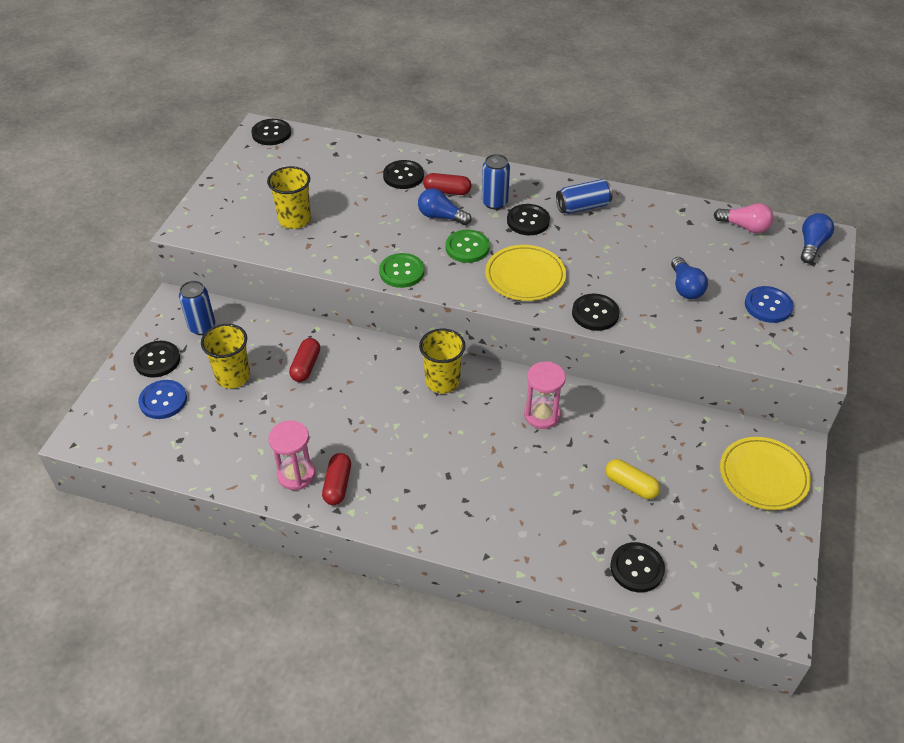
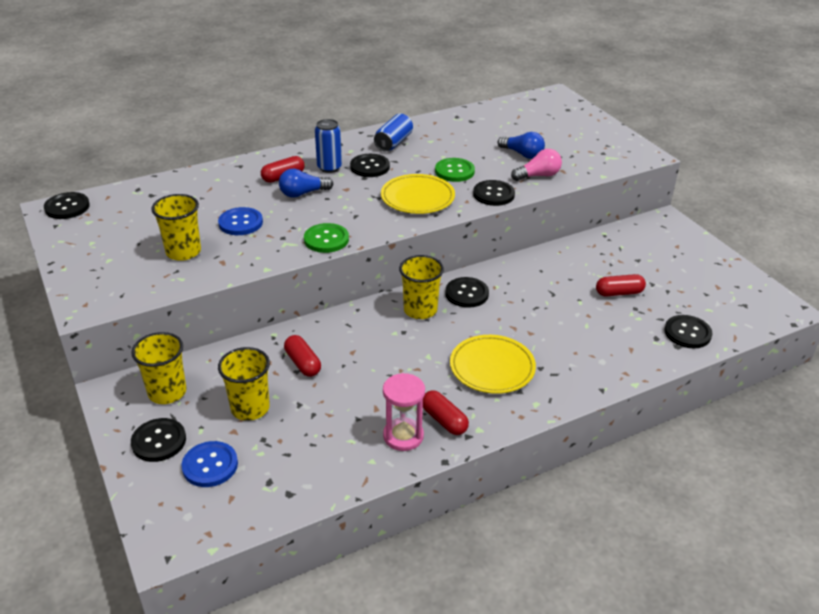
camera: 45 degrees left, 10 degrees down
blue can [179,281,215,335] -> yellow cup [131,332,186,404]
black button [383,160,424,189] -> black button moved to [445,277,489,308]
green button [446,230,490,263] -> green button moved to [435,158,475,182]
pink hourglass [524,361,566,429] -> none
yellow capsule [605,459,660,499] -> red capsule [596,274,646,297]
pink light bulb [714,203,774,233] -> pink light bulb moved to [511,149,562,181]
yellow plate [720,437,811,510] -> yellow plate moved to [450,335,536,394]
blue button [745,286,793,323] -> blue button moved to [218,207,263,235]
blue light bulb [801,213,834,263] -> none

